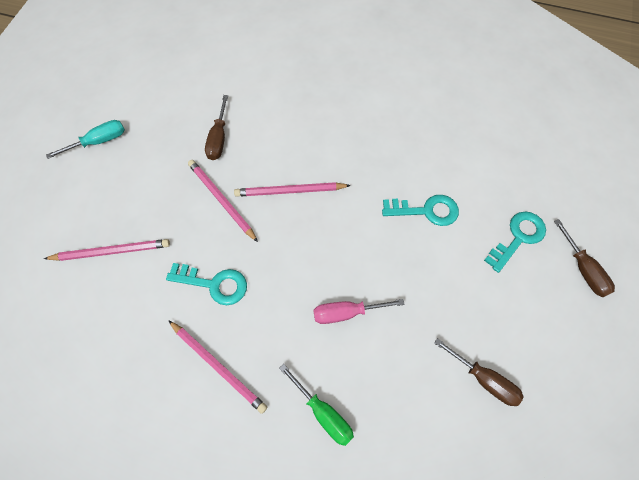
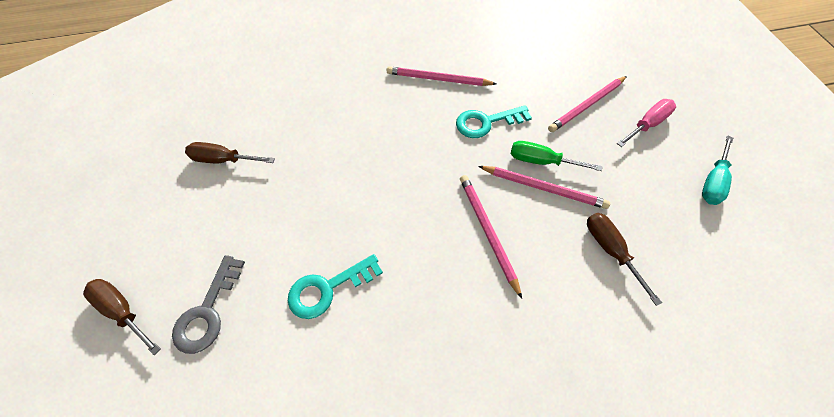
camera: 150 degrees right, 5 degrees down
pink pencil [234,182,351,197] -> pink pencil turned 75 degrees counterclockwise [460,175,522,299]
green screwdriver [279,364,354,446] -> green screwdriver moved to [511,141,602,171]
pink screwdriver [314,299,405,324] -> pink screwdriver moved to [617,99,676,147]
turquoise key [484,212,546,273] -> grey key [172,255,245,354]

